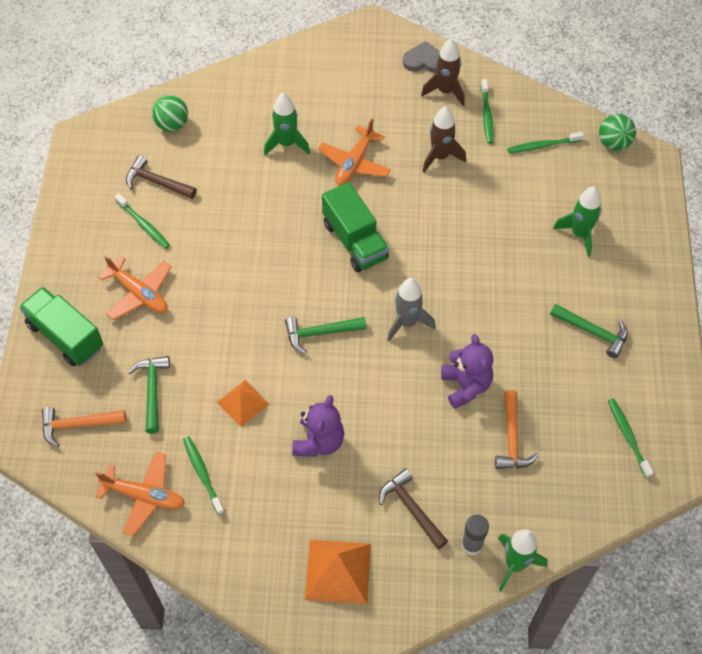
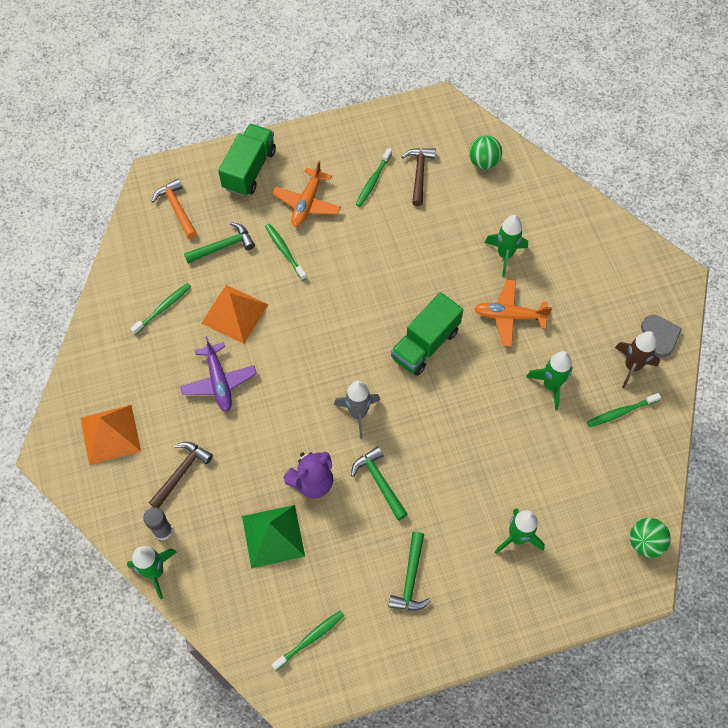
camera: 70 degrees right, 5 degrees up
orange plane [95,452,185,537] -> none
orange pyramid [217,380,269,427] -> orange pyramid [201,285,269,344], size x1.53
green hammer [285,317,366,354] -> green hammer moved to [351,446,408,520]
purple teddy bear [292,395,344,457] -> purple plane [180,336,257,412]
brown rocket [422,106,466,173] -> green rocket [526,351,573,410]
orange hammer [495,390,539,469] -> green pyramid [242,505,305,568]
green toothbrush [507,132,584,153] -> green toothbrush moved to [265,224,307,280]

